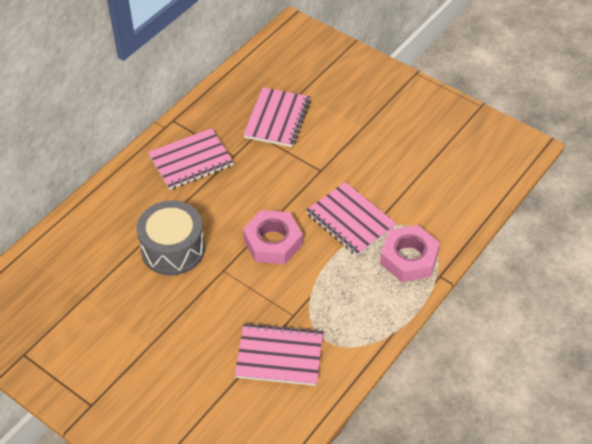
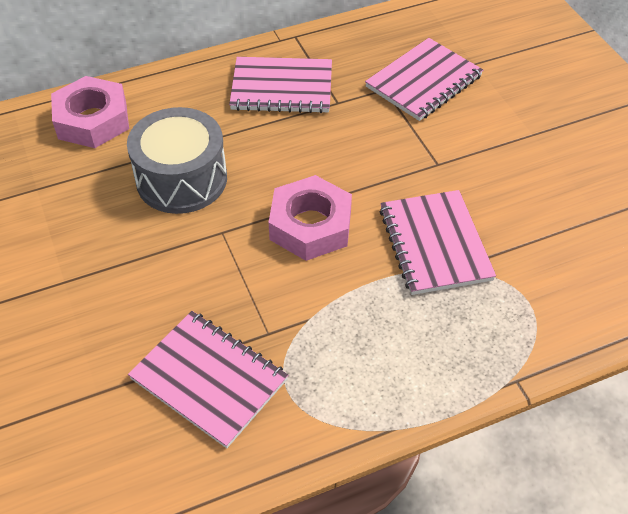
camera: 30 degrees right, 0 degrees up
pink nut [380,225,440,282] -> pink nut moved to [51,76,129,148]

